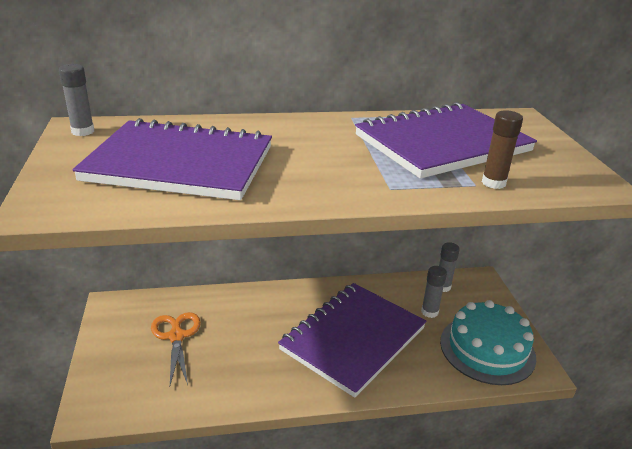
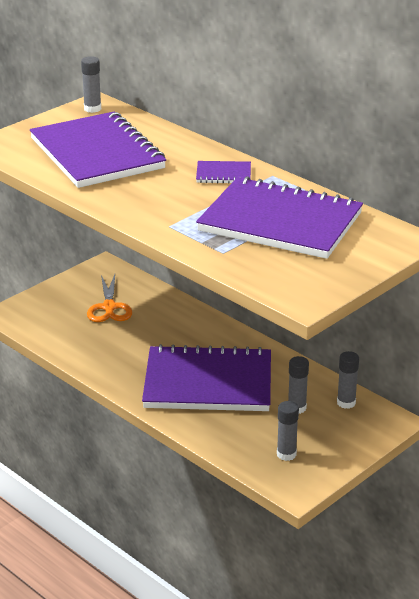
camera: 55 degrees right, 0 degrees up
orange scissors [151,312,201,385] -> orange scissors turned 135 degrees clockwise [87,274,132,322]
turquoise cake [440,300,536,385] -> grey glue stick [277,401,299,461]
brown glue stick [482,111,523,189] -> none
none -> purple notebook [196,161,251,184]

